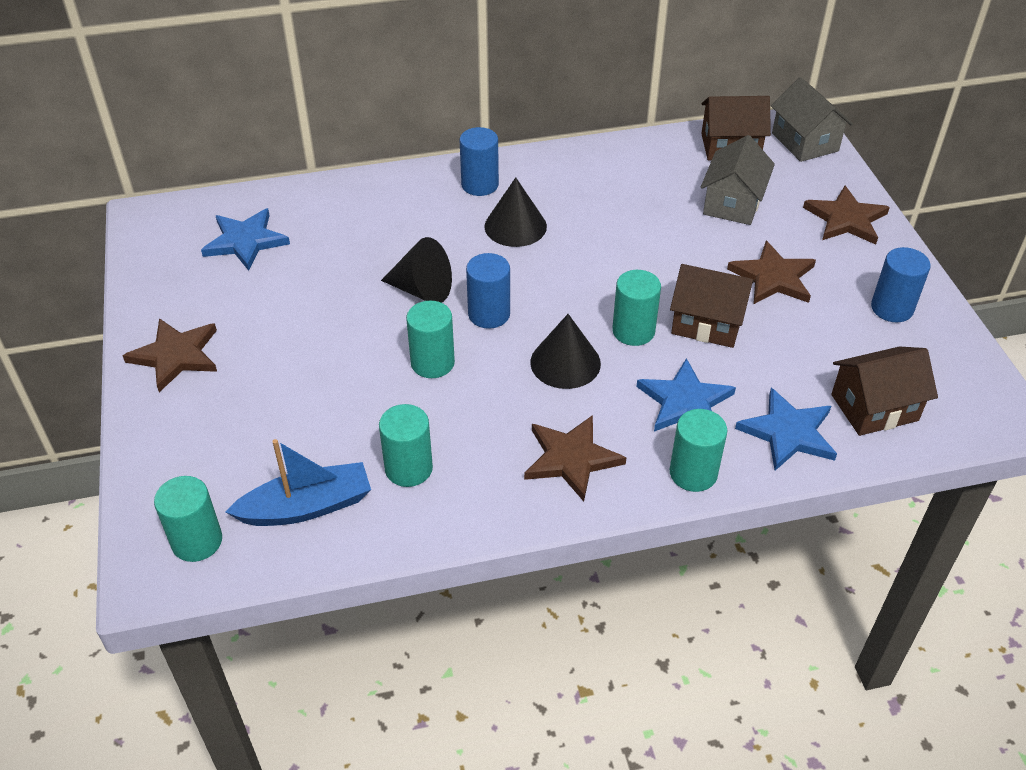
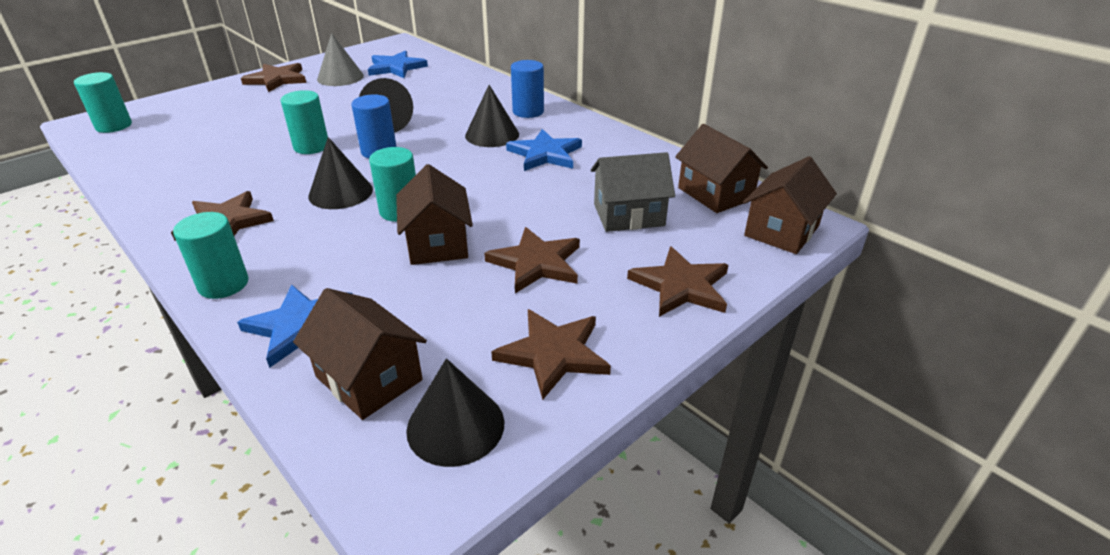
camera: 60 degrees right, 10 degrees down
blue boat [226,439,371,526] -> none
turquoise cylinder [379,404,433,487] -> none
blue star [636,358,736,432] -> blue star moved to [506,129,582,171]
grey house [771,77,853,162] -> brown house [743,156,837,254]
blue cylinder [871,247,931,322] -> brown star [491,309,611,400]
none -> grey cone [317,33,364,86]
none -> black cone [406,358,504,467]

